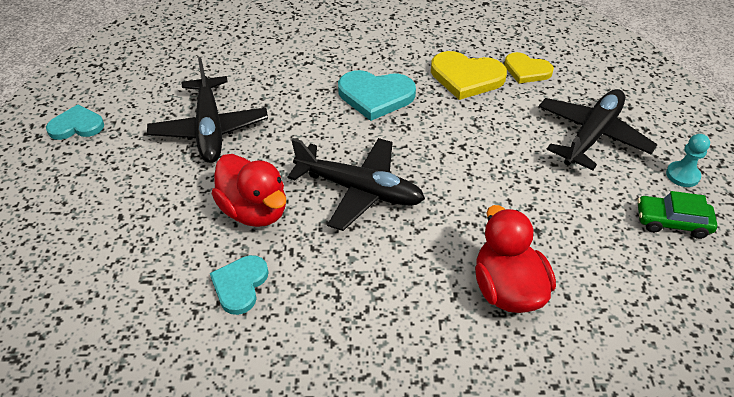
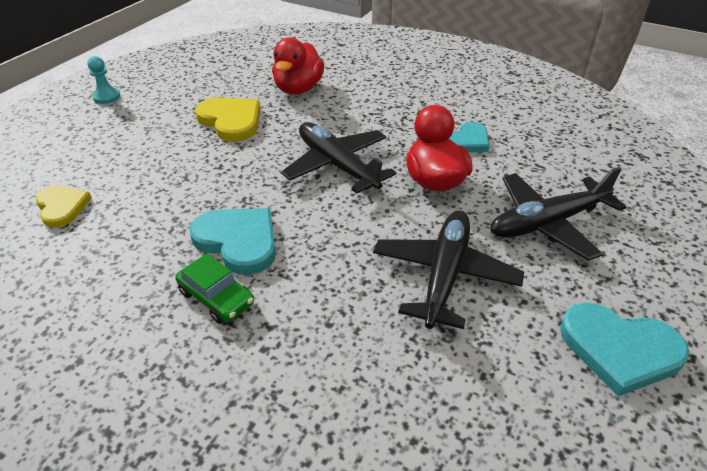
camera: 150 degrees left, 5 degrees down
turquoise heart [46,105,104,140] -> turquoise heart [560,302,689,396], size x1.52
yellow heart [431,51,507,100] -> yellow heart moved to [195,97,261,142]
black plane [539,89,657,170] -> black plane moved to [490,167,626,261]
green car [637,191,717,239] -> green car moved to [175,253,254,324]

